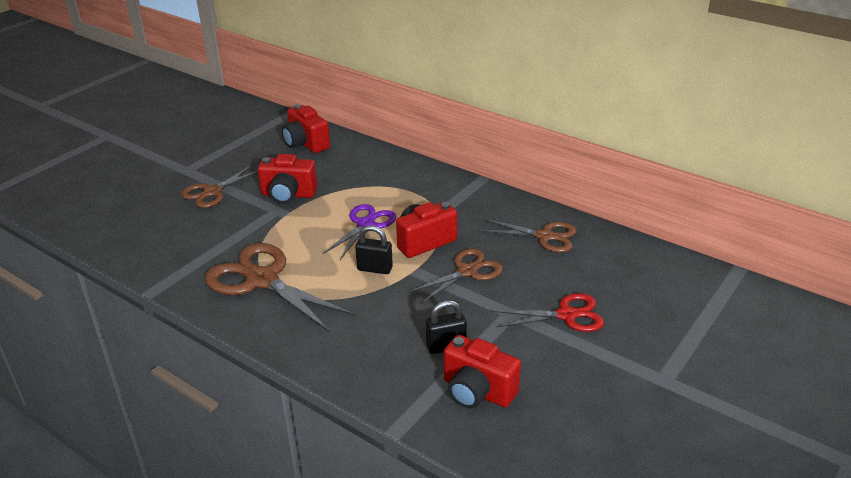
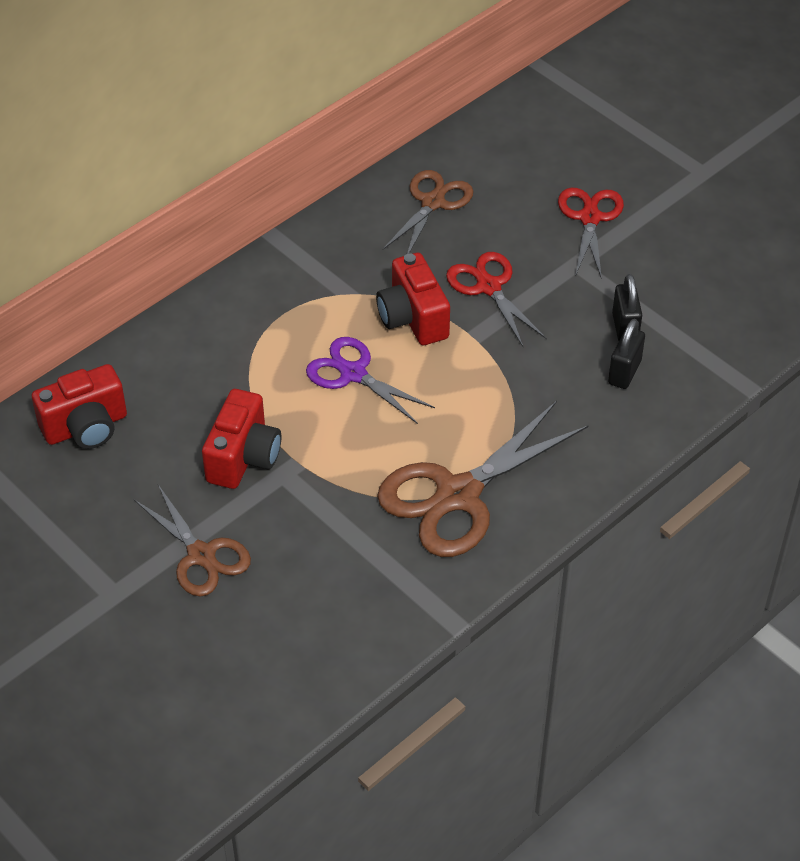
camera: 80 degrees left, 15 degrees up
black padlock [355,225,393,274] -> black padlock moved to [608,319,645,389]
brown scissors [407,249,503,304] -> red scissors [446,252,547,347]
red camera [444,335,521,408] -> none

